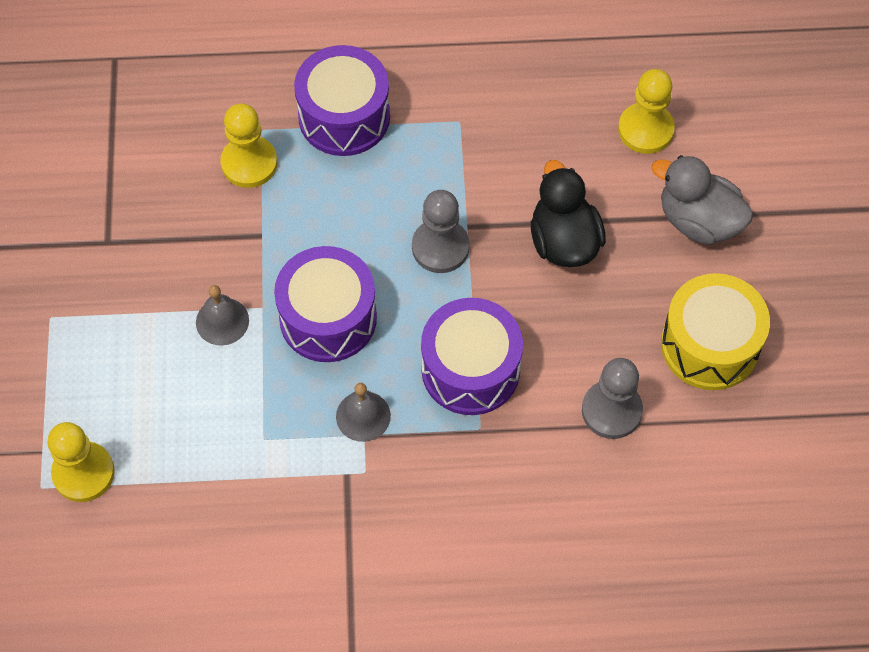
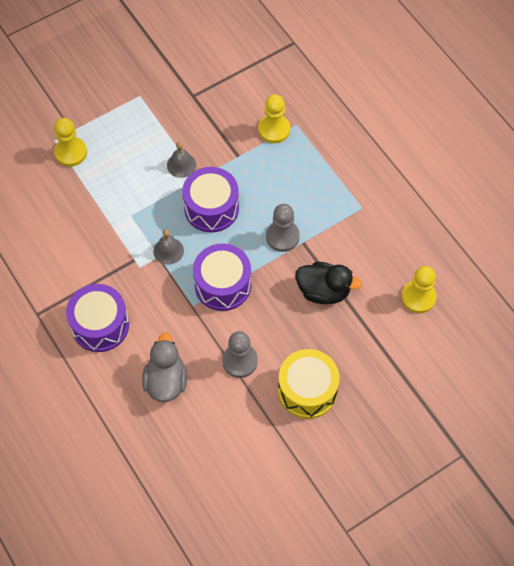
camera: 60 degrees right, 0 degrees up
purple drum [294,45,390,156] -> purple drum moved to [66,284,129,352]
black duck [531,160,606,267] -> black duck turned 60 degrees clockwise [295,262,362,304]
grey duck [651,155,753,245] -> grey duck moved to [142,332,187,402]

